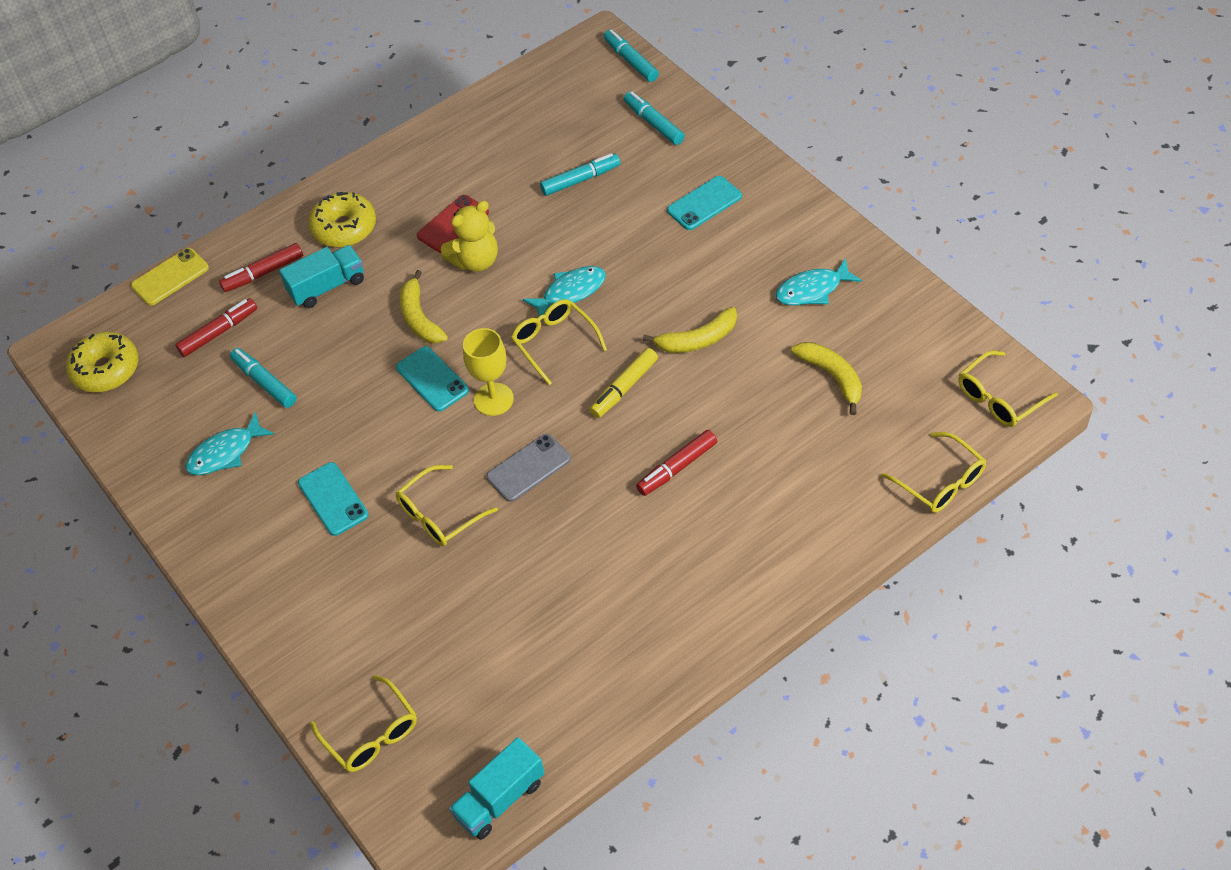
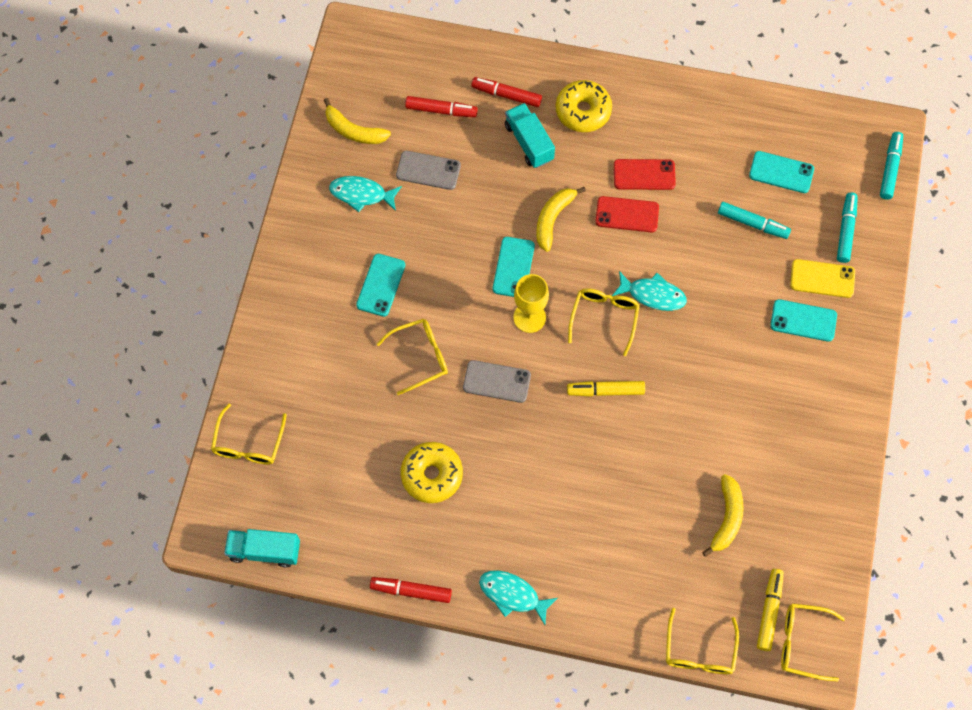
camera: 45 degrees right, 15 degrees up
yellow donut [66,332,138,393] -> yellow donut moved to [401,442,463,503]
yellow phone [131,248,209,306] -> yellow phone moved to [790,259,855,298]
turquoise marker [230,348,296,408] -> grey phone [396,151,461,190]
turquoise truck [279,245,364,308] -> turquoise truck turned 135 degrees counterclockwise [505,103,555,168]
yellow glasses [396,465,498,546] -> yellow glasses turned 150 degrees clockwise [377,319,448,395]
yellow teddy bear [441,201,498,272] -> red phone [595,196,659,233]
red marker [636,430,717,496] -> red marker moved to [370,577,452,603]
yellow banana [643,307,737,353] -> yellow banana moved to [324,98,391,144]
turquoise fish [775,258,862,305] -> turquoise fish moved to [479,570,558,625]
none -> turquoise phone [749,151,814,193]
none -> yellow marker [757,569,784,651]

